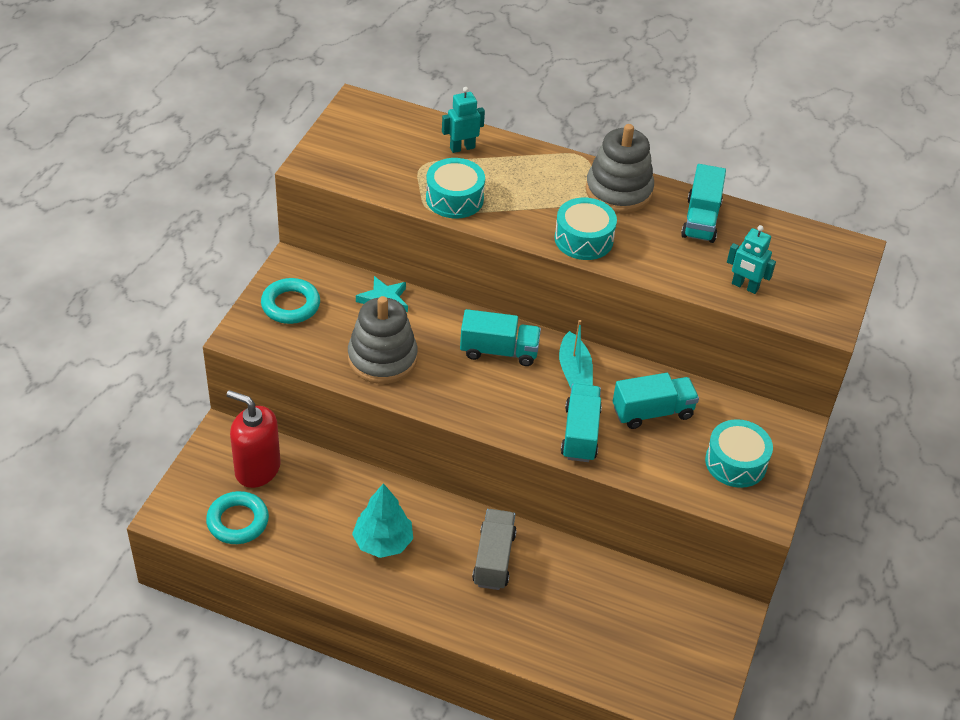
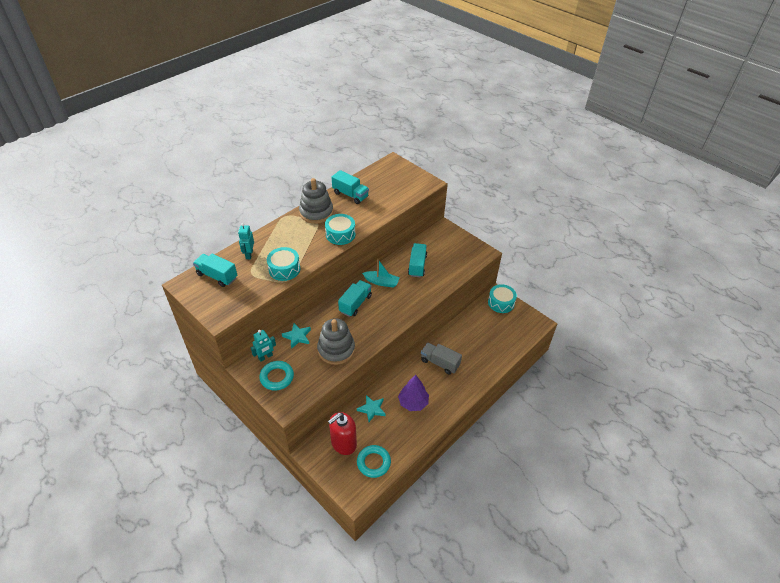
camera: 65 degrees left, 0 degrees up
turquoise tree [352,483,413,558] -> purple tree [398,375,429,411]
turquoise truck [561,383,602,462] -> turquoise truck moved to [193,254,237,287]
turquoise drum [705,419,773,488] -> turquoise drum moved to [488,284,517,313]
turquoise robot [727,225,776,294] -> turquoise robot moved to [251,330,276,362]
none -> turquoise star [357,395,386,422]

